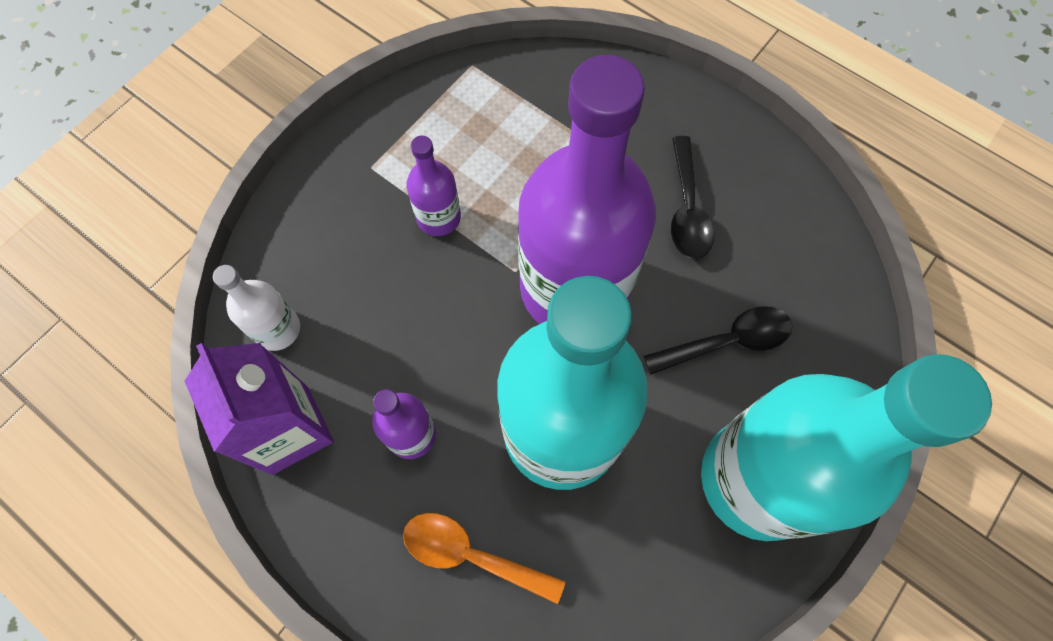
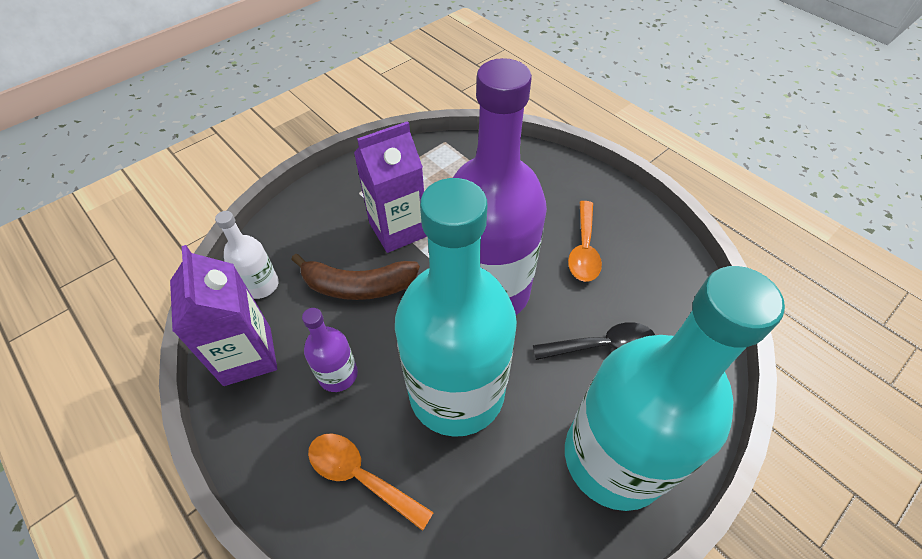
camera: 10 degrees right, 15 degrees down
purple bottle [406,136,461,236] -> purple carton [354,121,427,253]
black spoon [671,136,714,259] -> orange spoon [568,201,602,282]
none -> brown banana [291,254,420,300]

